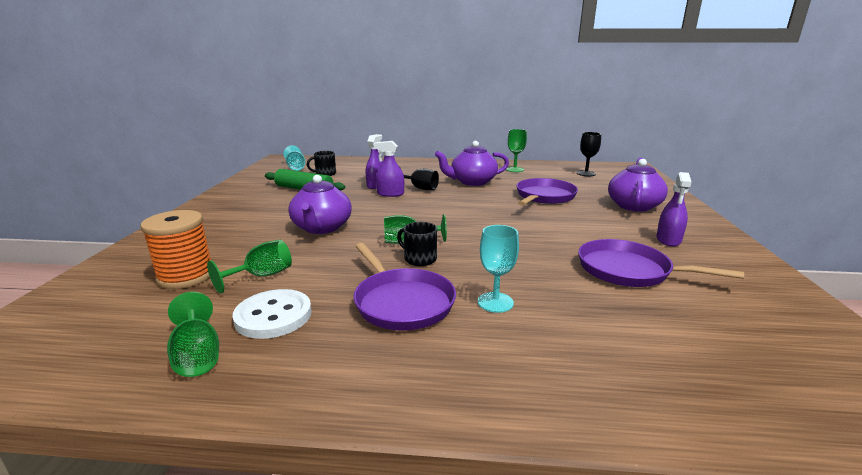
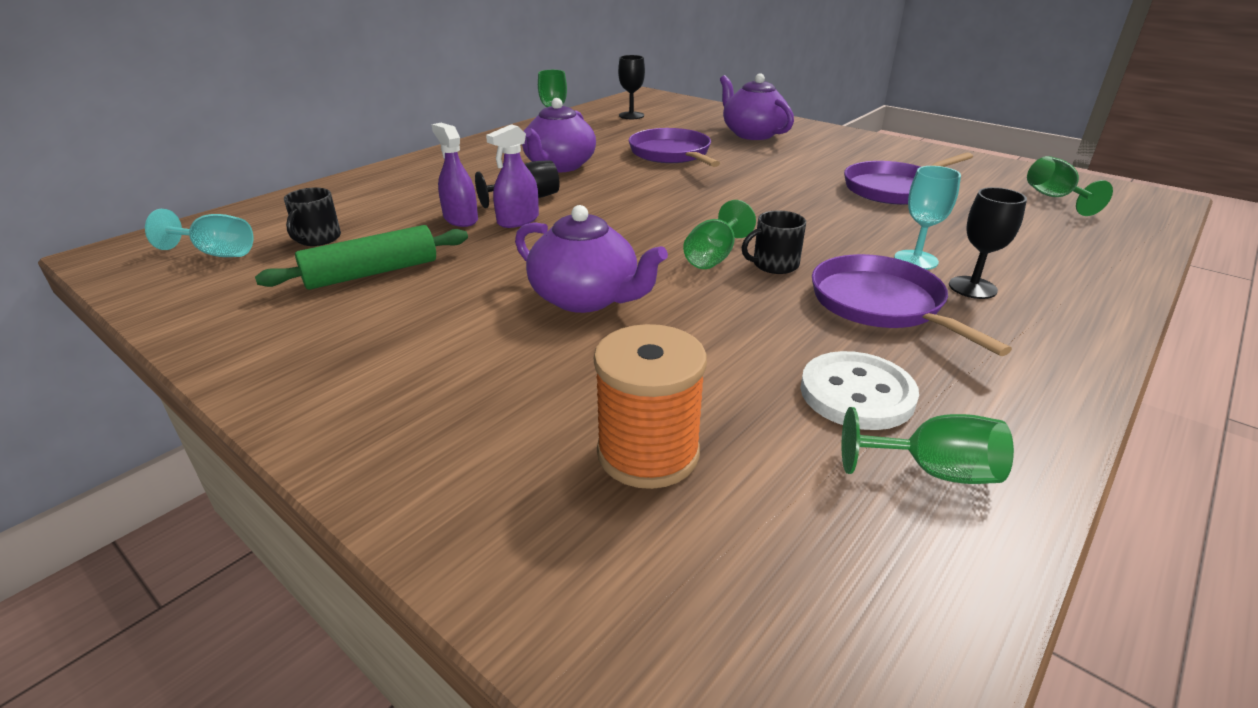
camera: 55 degrees left, 10 degrees up
green goblet [207,240,292,294] -> green goblet moved to [1027,156,1113,216]
purple pan [353,243,456,331] -> purple pan turned 120 degrees counterclockwise [812,254,1012,356]
purple spray bottle [656,172,691,246] -> none
none -> black goblet [949,187,1027,299]

